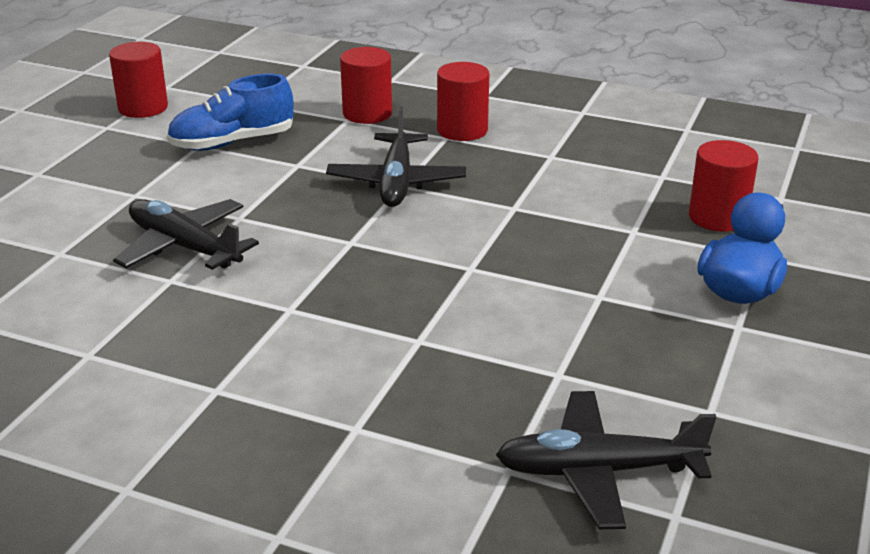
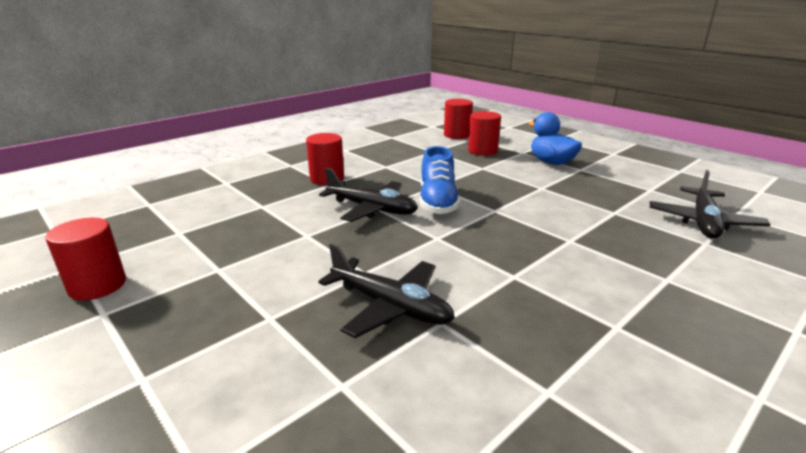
camera: 65 degrees left, 5 degrees down
black plane [113,199,259,270] -> black plane turned 120 degrees counterclockwise [318,243,455,338]
blue shoe [167,74,294,151] -> blue shoe moved to [420,146,460,214]
red cylinder [340,47,392,124] -> red cylinder moved to [444,99,473,139]

